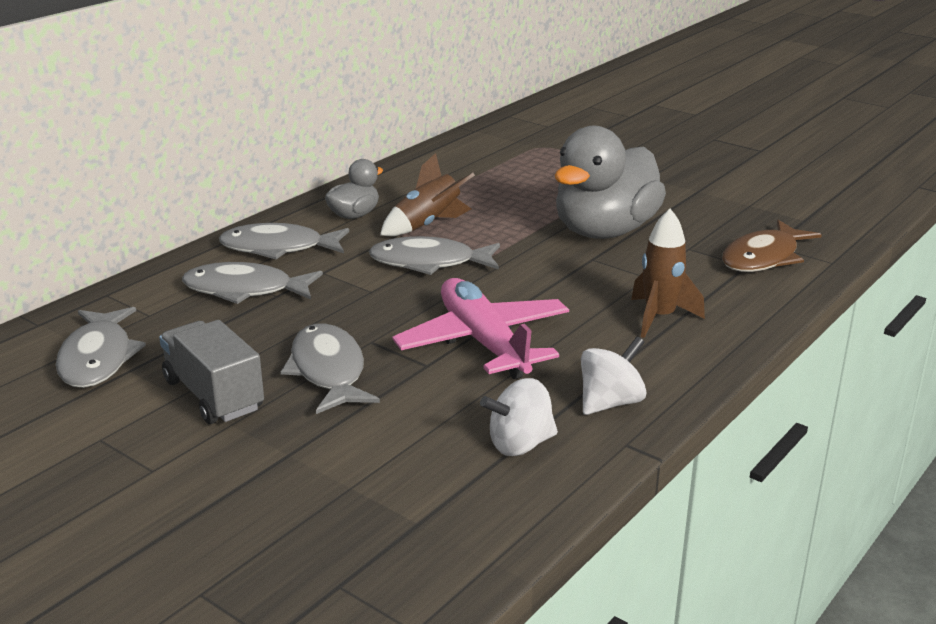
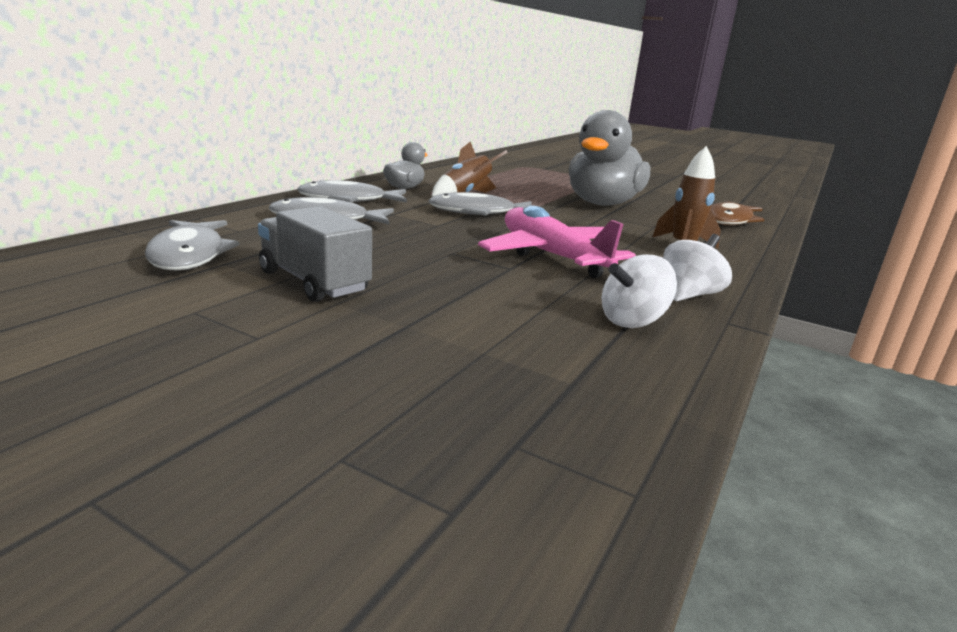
camera: 10 degrees left, 5 degrees down
grey fish [281,323,380,414] -> none

